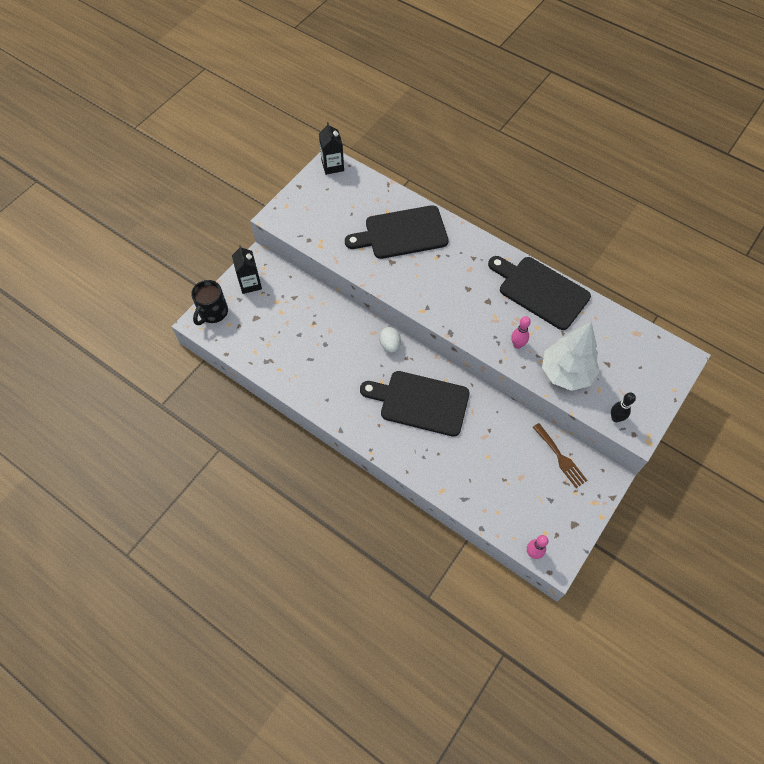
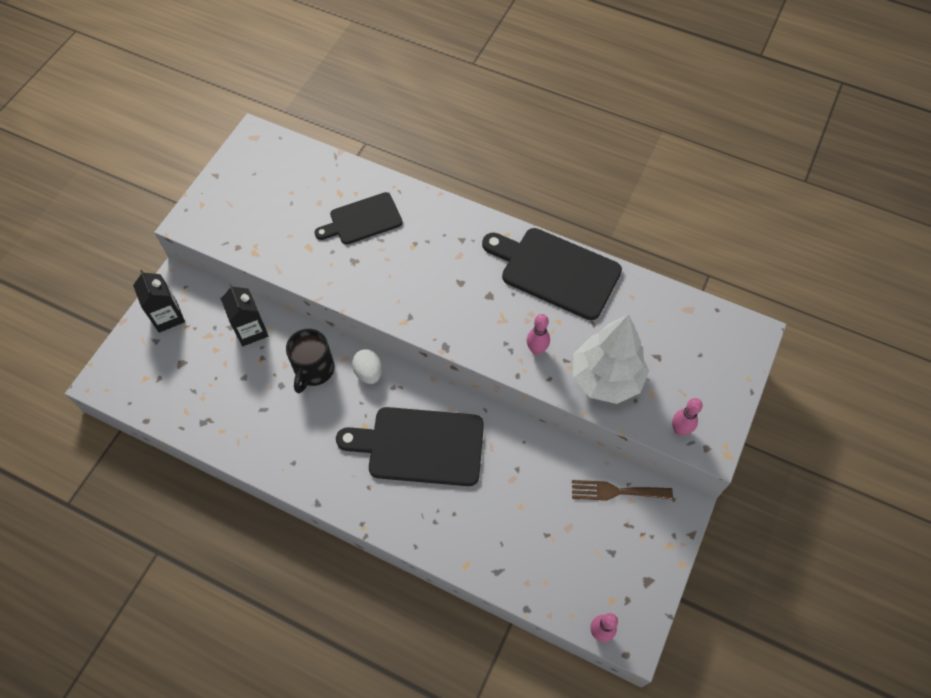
camera: 10 degrees left, 0 degrees up
black mug [191,280,228,325] -> black mug moved to [286,329,334,393]
black carton [319,122,344,175] -> black carton moved to [221,284,268,346]
black cutting board [345,205,449,259] -> black cutting board [315,192,403,245], size x0.63
brown fork [533,423,588,488] -> brown fork turned 135 degrees clockwise [572,480,673,501]
black bowling pin [611,393,636,422] -> pink bowling pin [672,398,703,436]

